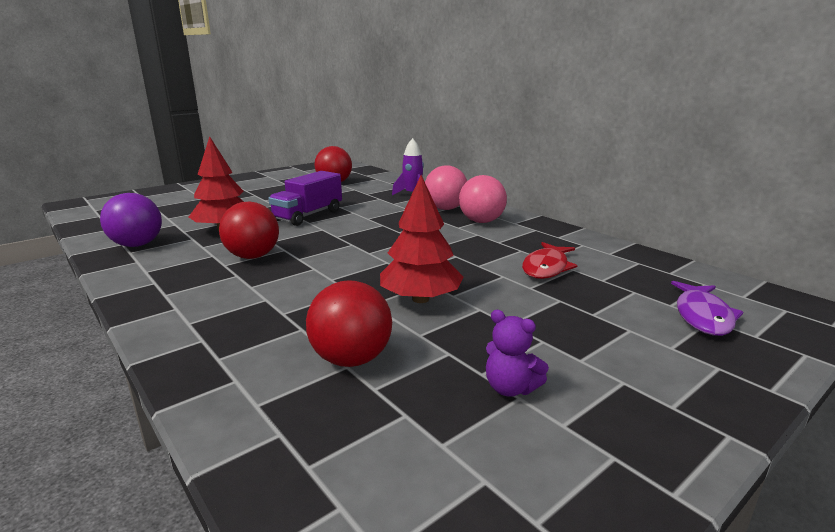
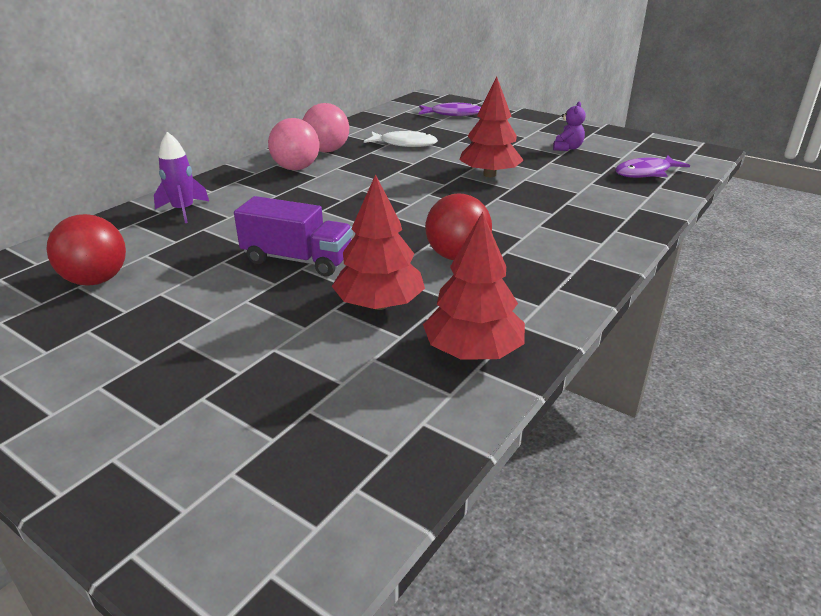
camera: 105 degrees left, 10 degrees up
purple ball [100,193,162,247] -> red tree [423,212,525,360]
red ball [306,280,392,367] -> none
pink ball [425,165,467,210] -> pink ball moved to [303,103,349,152]
red fish [522,242,577,279] -> white fish [364,131,438,147]
none -> purple fish [615,155,690,178]

